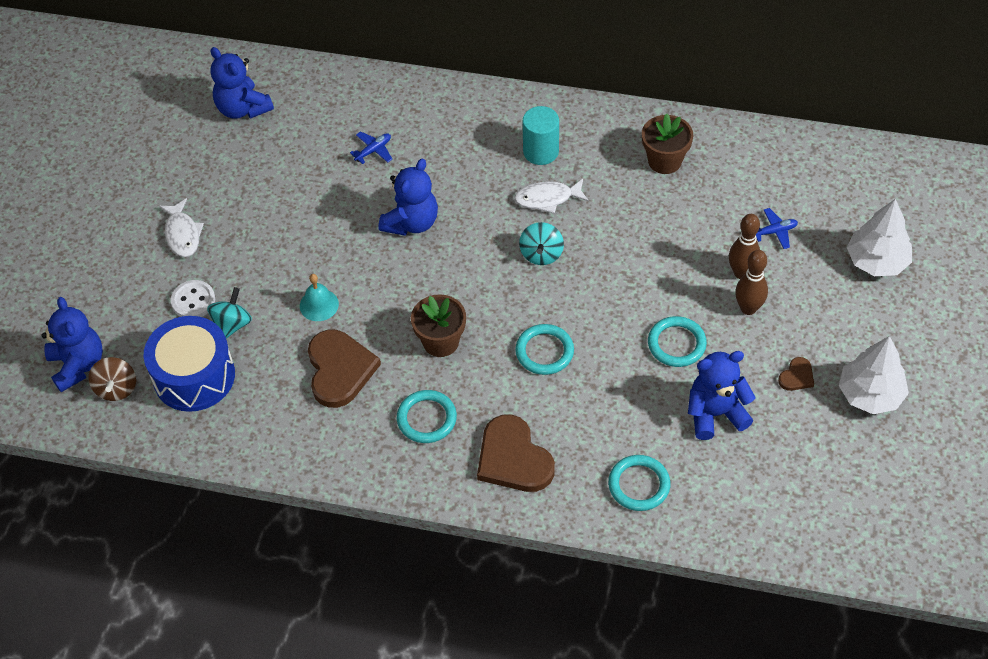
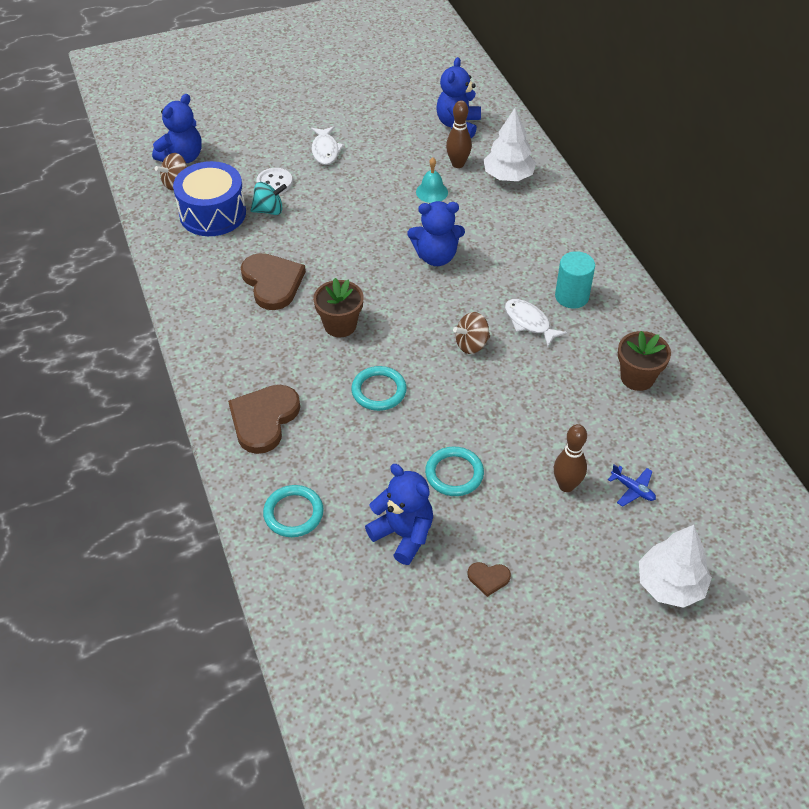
camera: 55 degrees right, 5 degrees down
white fish [159,198,204,257] -> white fish turned 45 degrees counterclockwise [311,126,344,165]
turquoise bell [300,274,339,321] -> turquoise bell moved to [416,158,448,203]
brown heart [308,329,381,408] -> brown heart turned 75 degrees counterclockwise [241,253,306,310]
blue plane [350,131,392,164] -> none
turquoise ring [397,390,457,443] -> none
turquoise spinning top [519,222,564,265] -> brown spinning top [453,312,490,354]
brown bowling pin [735,250,768,315] -> brown bowling pin moved to [446,101,472,168]
white tree [839,336,909,414] -> white tree moved to [483,108,536,181]

